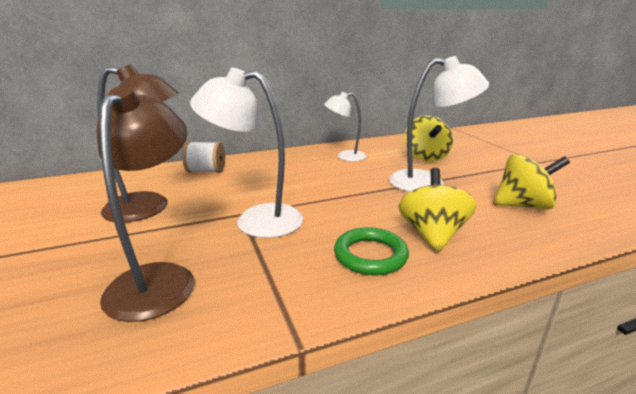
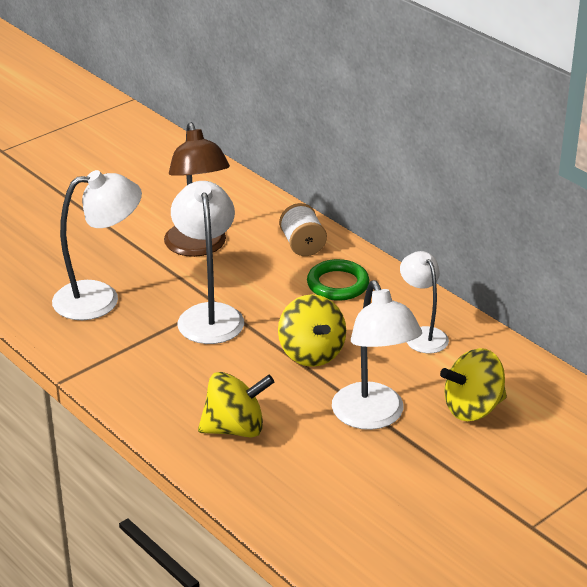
camera: 70 degrees right, 10 degrees up
brown lamp [97,86,195,322] -> white lamp [52,170,142,320]
green ring [334,227,409,276] -> green ring moved to [307,259,369,301]
yellow spinning top [493,154,570,210] -> yellow spinning top moved to [278,294,346,367]

